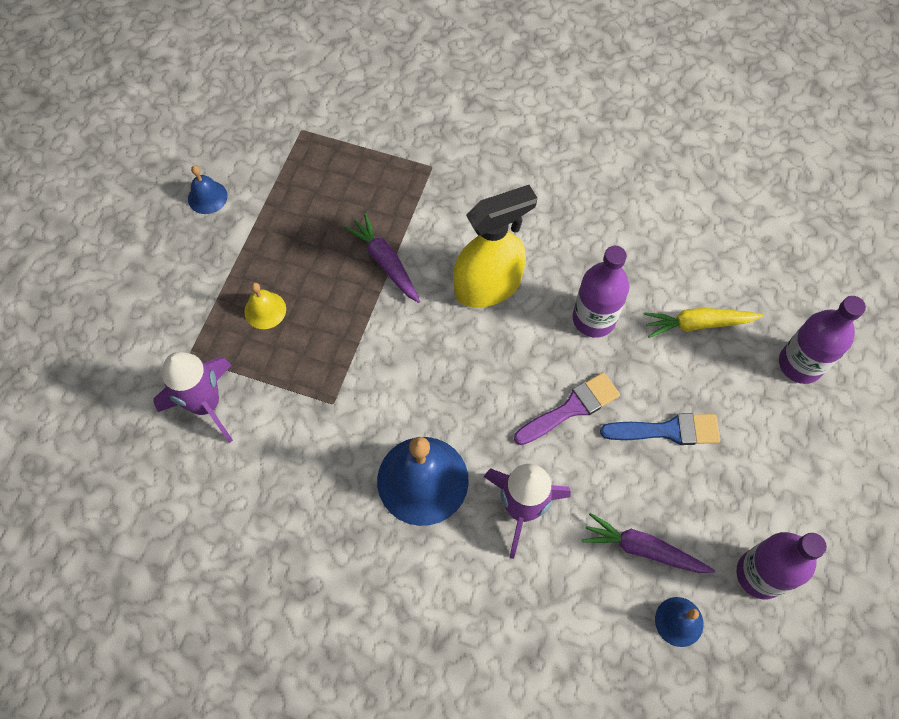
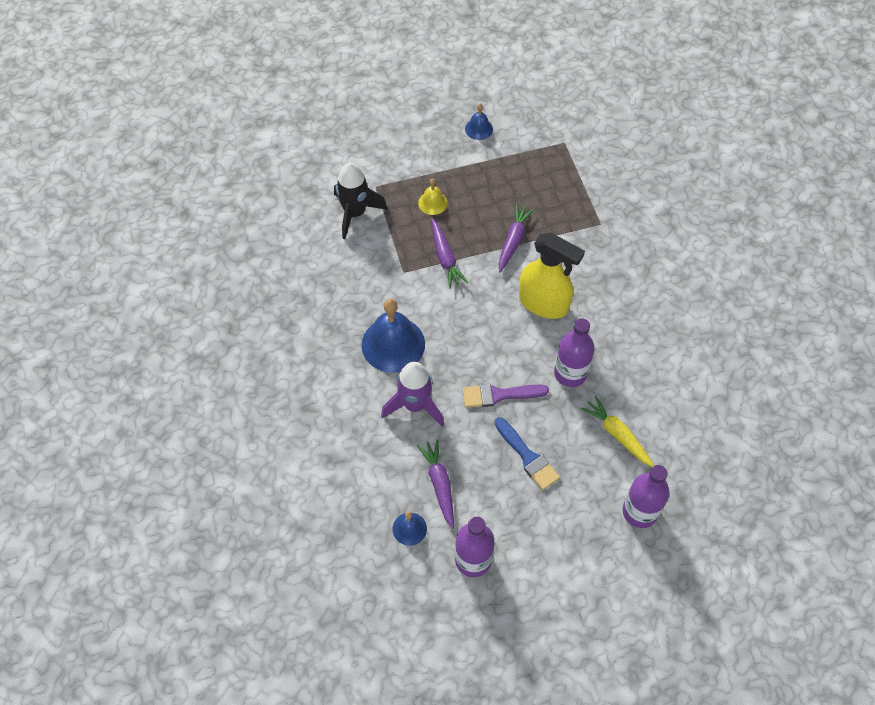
camera: 55 degrees right, 5 degrees down
purple rocket [154,352,233,443] -> black rocket [334,163,387,239]
purple brush [514,372,620,445] -> purple brush turned 150 degrees clockwise [463,384,549,408]
none -> purple carrot [431,219,468,289]

